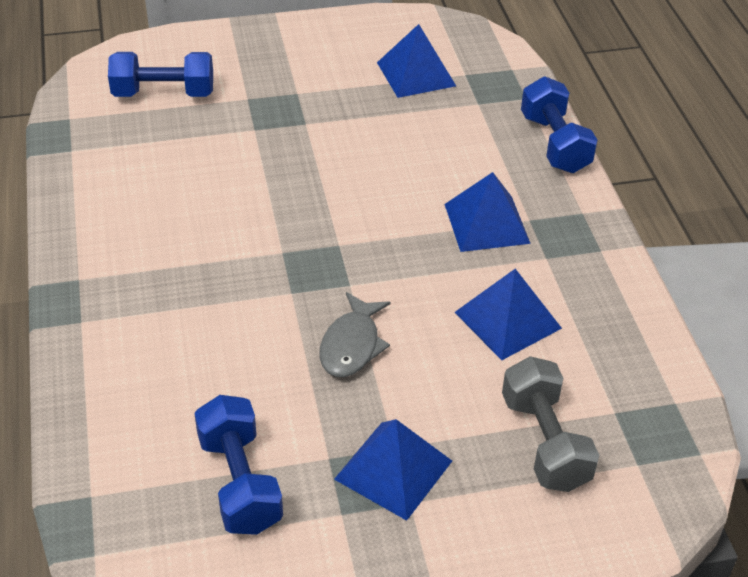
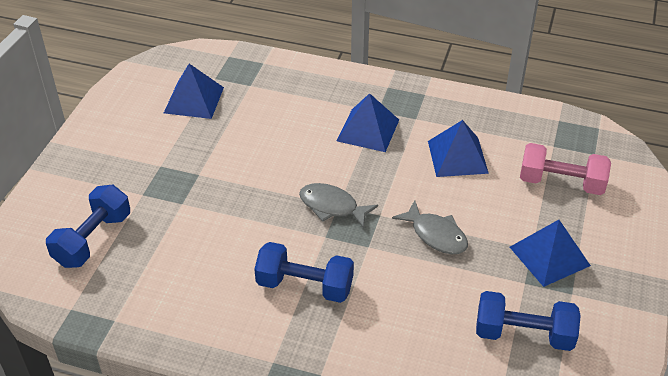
camera: 60 degrees left, 0 degrees up
grey dumbbell [502,356,599,492] -> pink dumbbell [520,143,611,195]
blue dumbbell [521,77,597,173] -> blue dumbbell moved to [254,242,354,303]
none -> grey fish [299,183,378,229]

